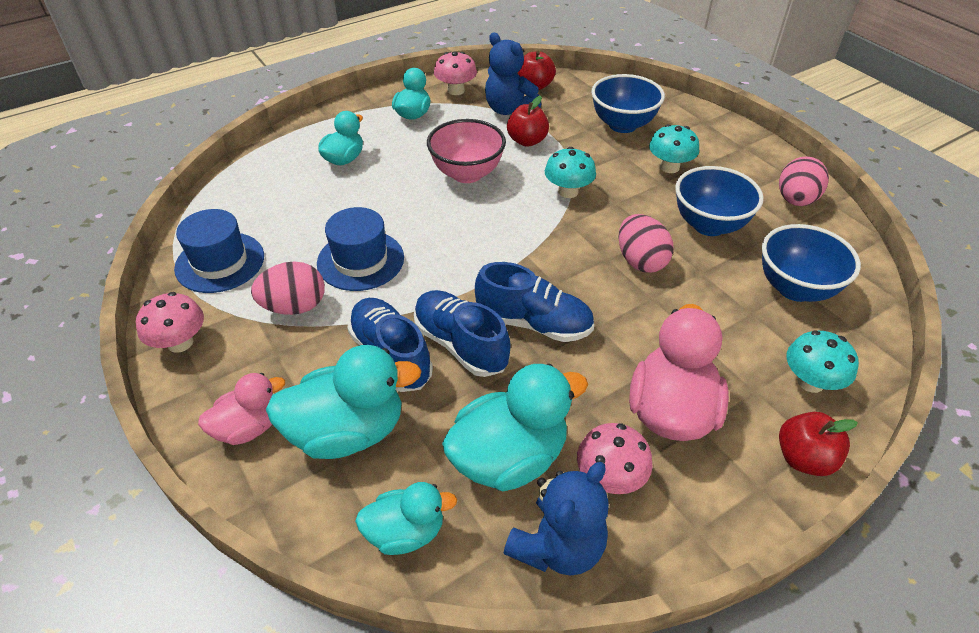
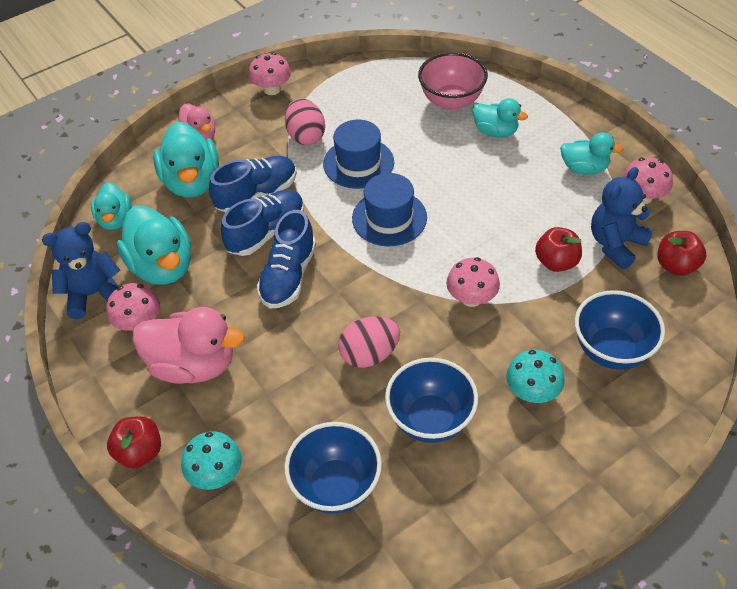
camera: 90 degrees right, 5 degrees up
blue hat [174,209,264,293] -> blue hat moved to [352,173,427,246]
pink bowl [427,119,506,183] -> pink bowl moved to [418,52,488,111]
blue teddy bear [504,462,609,576] -> blue teddy bear turned 120 degrees clockwise [42,222,120,319]
turquoise mushroom [545,147,596,198] -> pink mushroom [446,257,500,307]
pink egg [779,156,829,206] -> none

